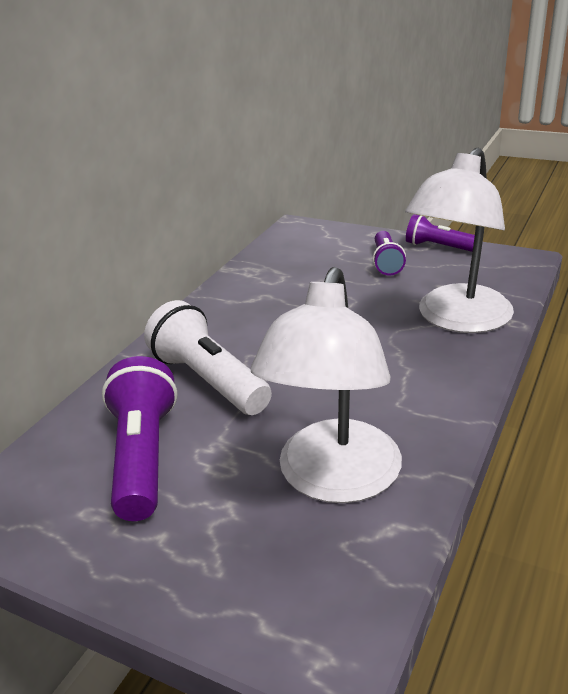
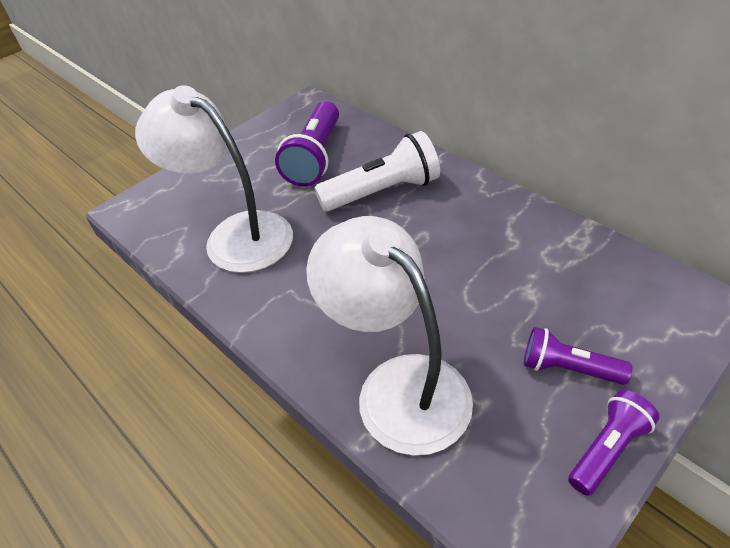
camera: 110 degrees right, 15 degrees up
purple flashlight [102,356,178,521] -> purple flashlight turned 90 degrees clockwise [275,101,339,186]

